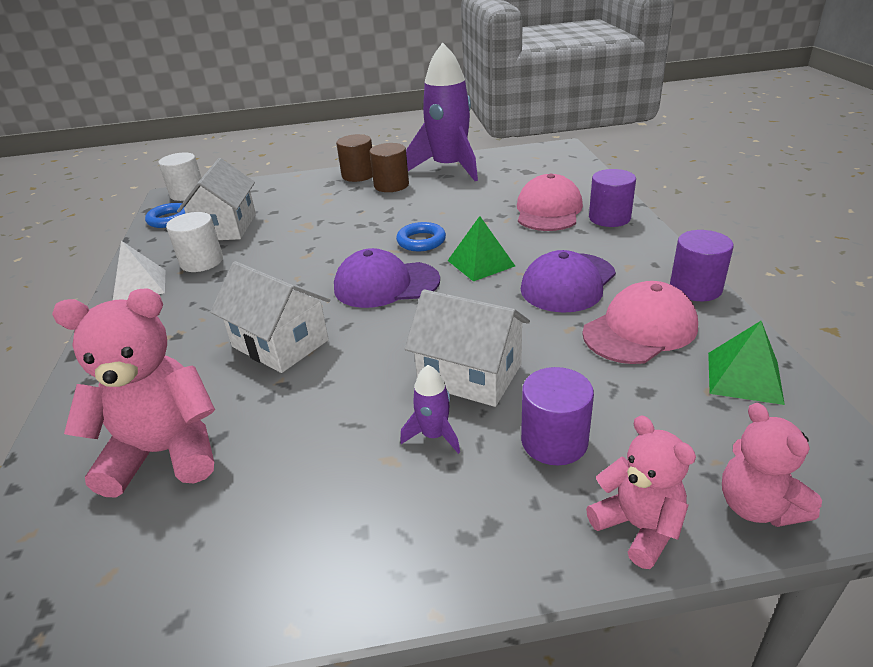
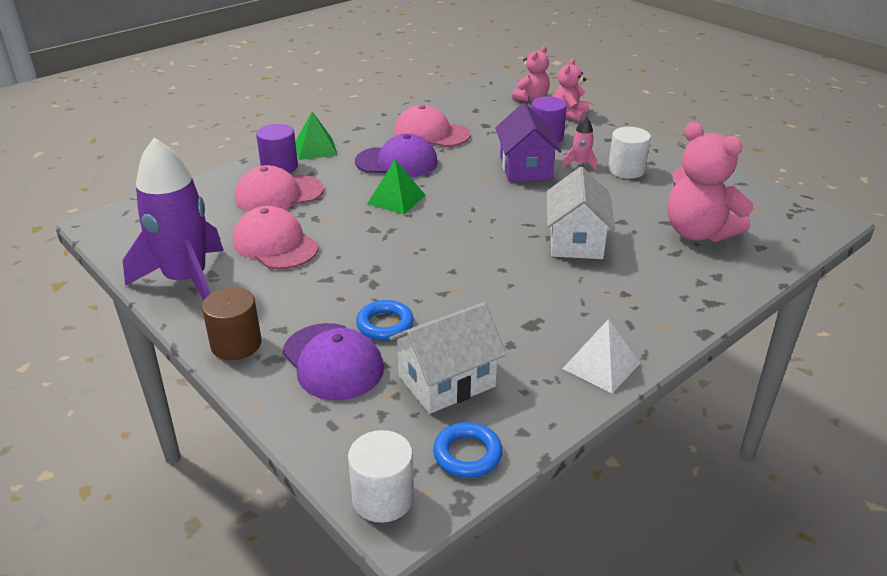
camera: 125 degrees left, 0 degrees up
white cylinder [166,212,223,272] -> white cylinder moved to [608,127,651,179]
purple cap [334,248,440,308] -> purple cap moved to [283,323,384,400]
brown cylinder [370,143,409,192] -> none
blue ring [396,222,446,251] -> blue ring moved to [356,300,414,341]
purple rocket [400,365,460,454] -> pink rocket [562,116,597,171]
white house [405,289,530,407] -> purple house [495,103,562,182]
purple cylinder [670,230,734,301] -> none
green pyramid [708,321,785,405] -> green pyramid moved to [295,111,338,160]
none -> pink cap [233,206,319,269]

